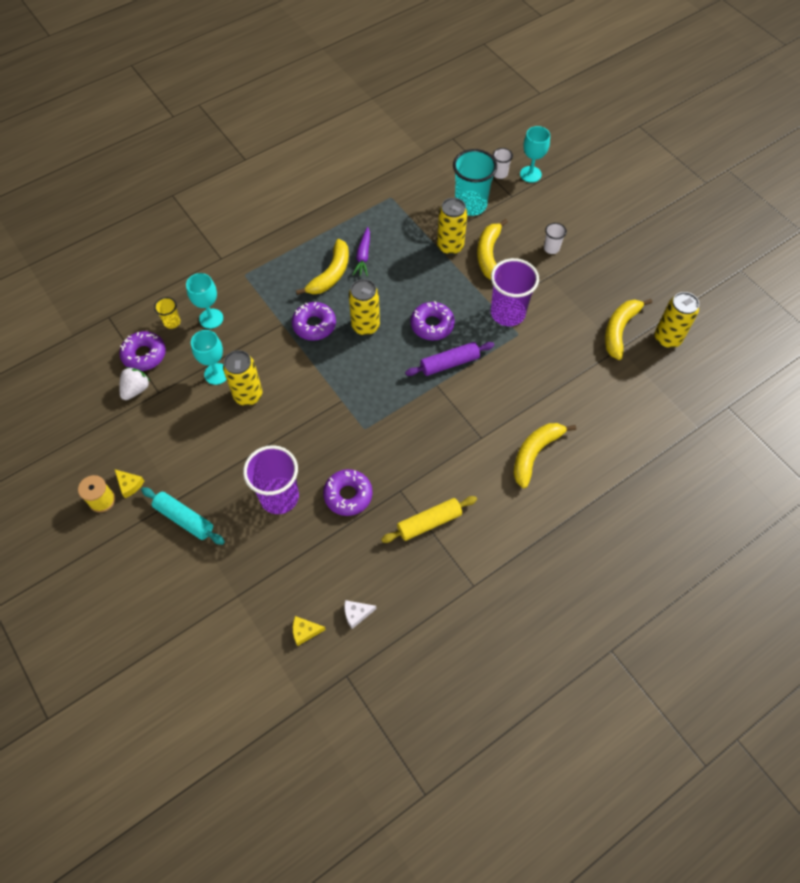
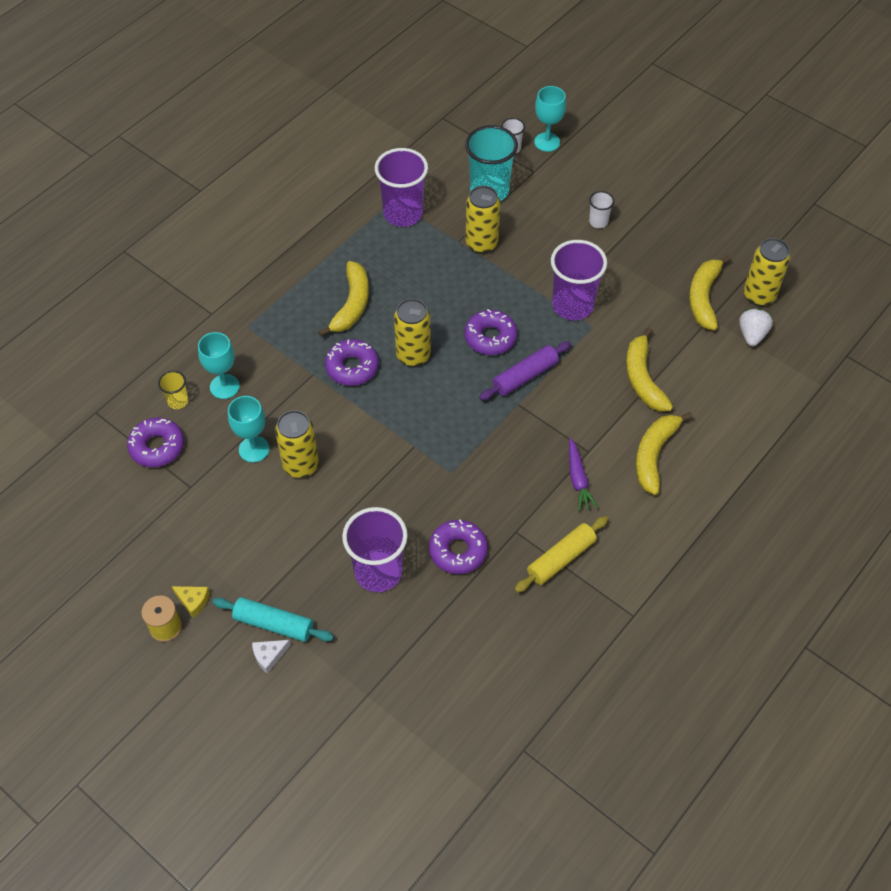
camera: 15 degrees left, 5 degrees down
white strawberry [119,367,150,400] -> white strawberry moved to [739,309,773,346]
yellow cheese [293,616,326,646] -> none
white cheese [344,600,376,629] -> white cheese moved to [252,640,291,674]
purple carrot [353,227,370,276] -> purple carrot moved to [569,438,598,511]
yellow banana [477,219,508,280] -> yellow banana moved to [626,328,673,411]
none -> purple cup [375,148,428,227]

